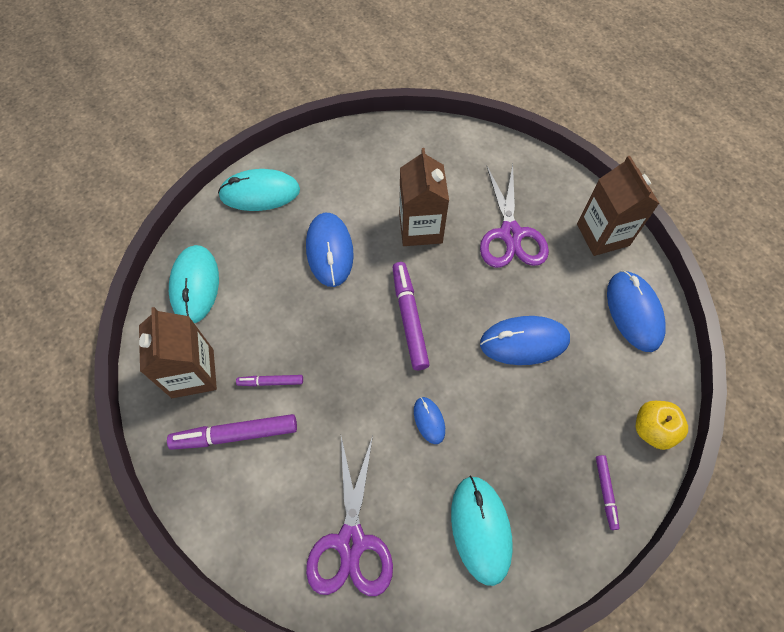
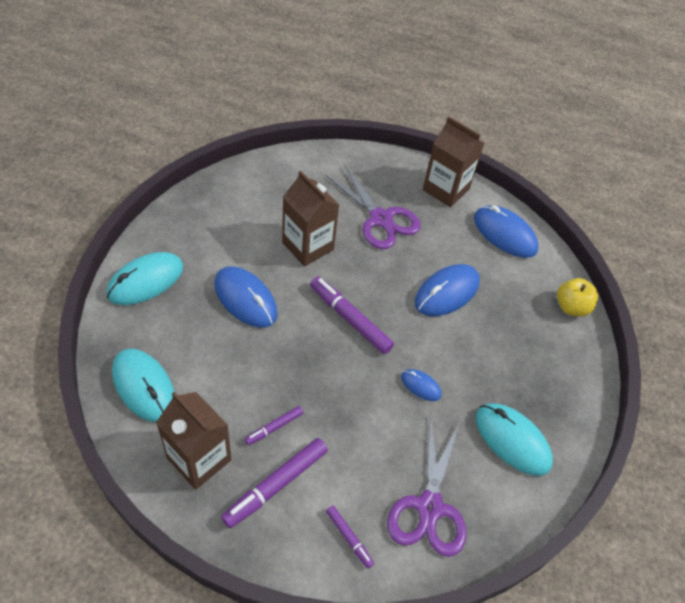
camera: 40 degrees left, 10 degrees down
purple scissors [306,436,393,596] -> purple scissors turned 45 degrees clockwise [387,415,467,557]
purple marker [596,455,619,530] -> purple marker moved to [326,506,374,569]

